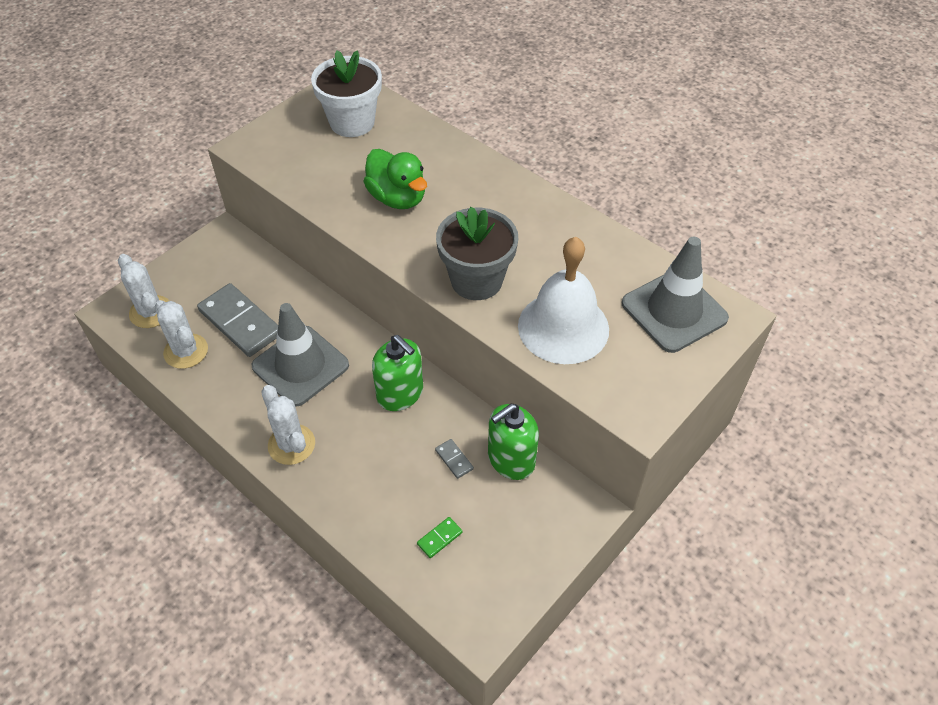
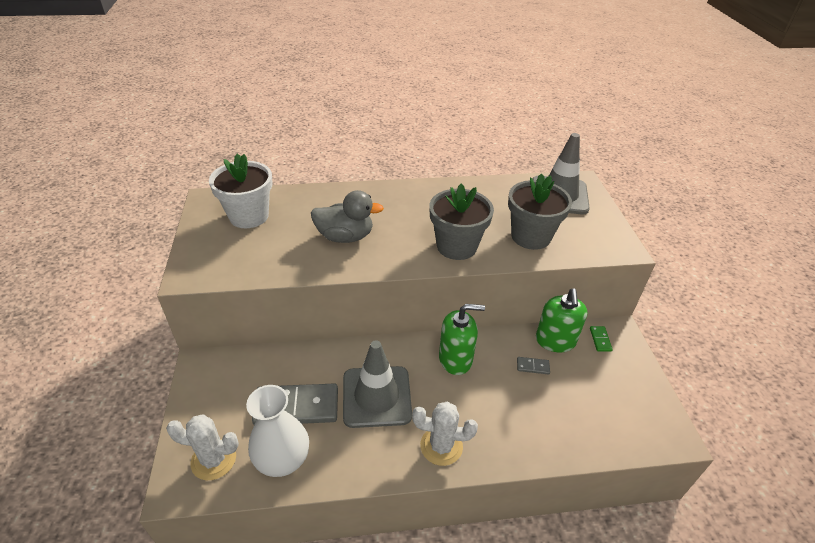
camera: 50 degrees left, 10 degrees down
white cactus [155,300,208,369] -> white vase [246,385,309,477]
green duck [363,149,427,209] -> grey duck [311,190,384,243]
green domino [417,517,463,558] -> green domino moved to [590,326,613,352]
white bell [518,237,609,364] -> grey flower pot [508,173,572,250]

